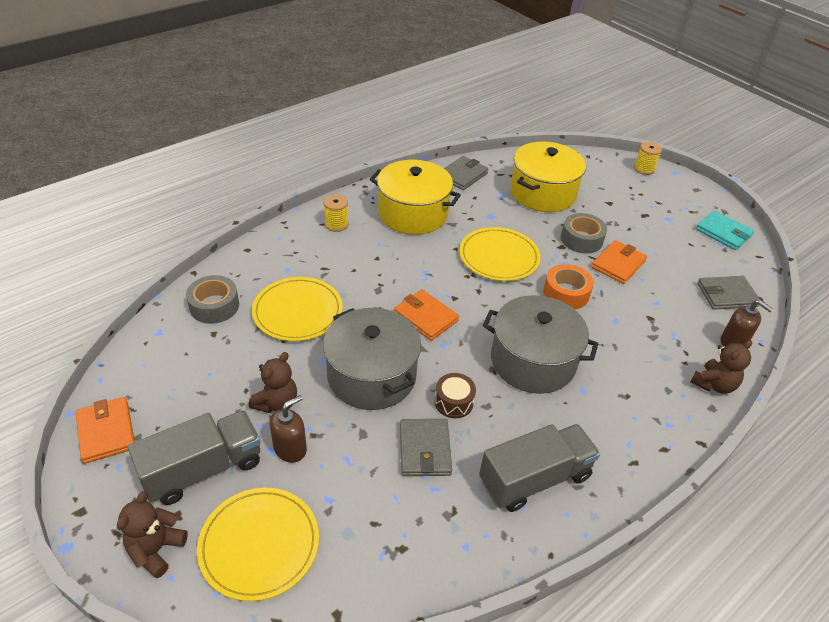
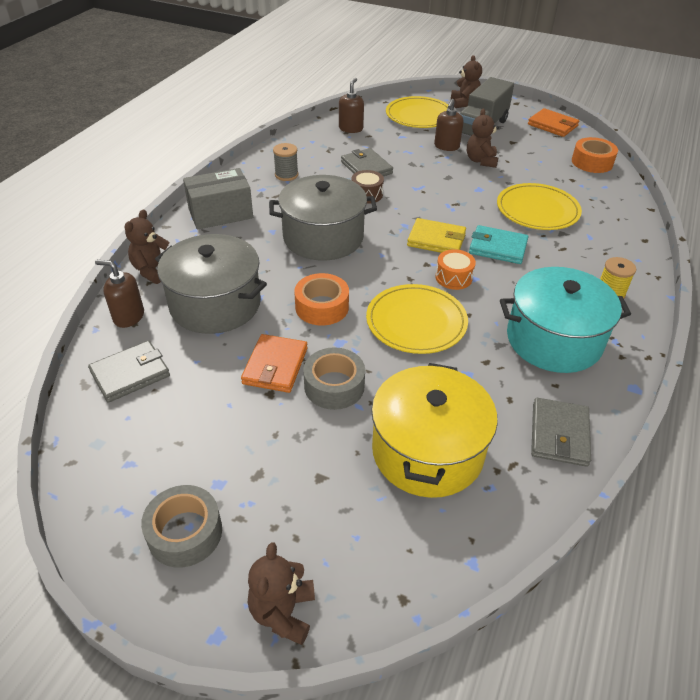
camera: 155 degrees right, 0 degrees up
grey tape [186,275,239,324] -> grey tape moved to [141,485,222,567]
grey pot [323,308,421,410] -> grey pot moved to [155,234,267,334]
yellow pot [370,160,461,235] -> turquoise pot [500,267,631,373]
orange wallet [394,289,459,341] -> yellow wallet [407,218,466,253]
grey truck [479,424,600,512] -> grey spool [273,143,298,181]
yellow spool [634,142,662,175] -> brown teddy bear [248,542,315,645]
turquoise wallet [696,211,754,250] -> turquoise wallet moved to [469,225,528,264]
none -> grey box [183,168,253,230]
none -> brown soap dispenser [339,78,364,133]
none -> orange drum [435,249,476,290]
none -> orange tape [572,137,618,173]

